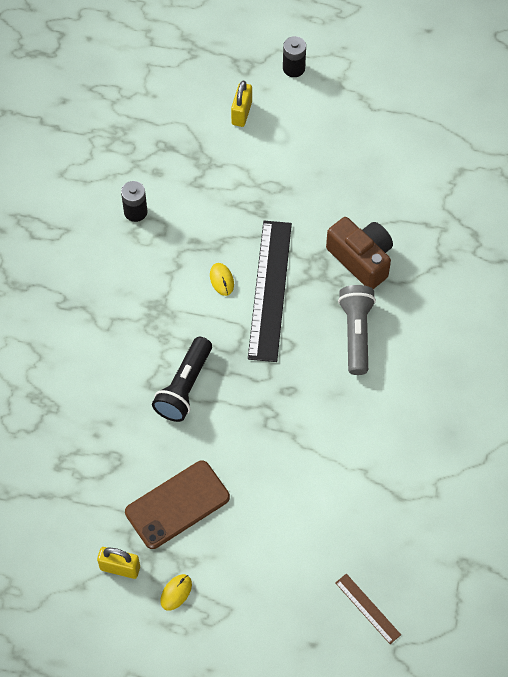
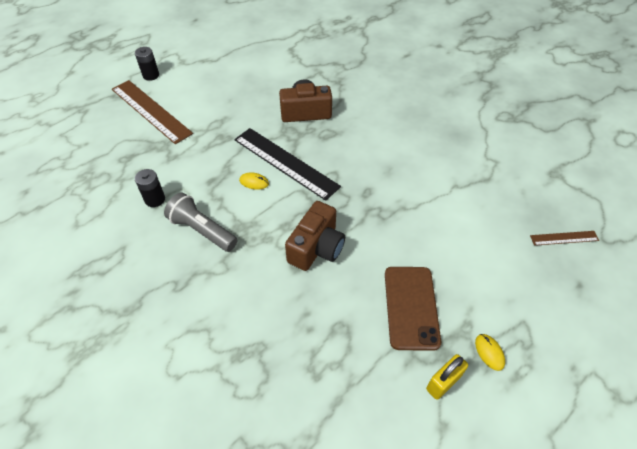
camera: 55 degrees left, 10 degrees down
black flashlight [152,337,212,422] -> brown camera [285,201,345,271]
yellow padlock [231,81,252,127] -> brown ruler [112,80,193,144]
grey flashlight [338,285,376,375] -> grey flashlight moved to [164,192,238,252]

